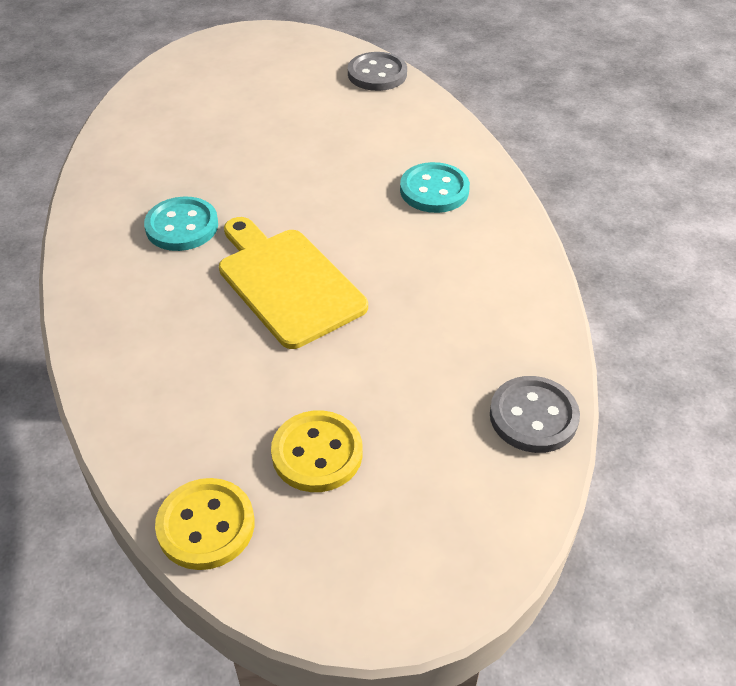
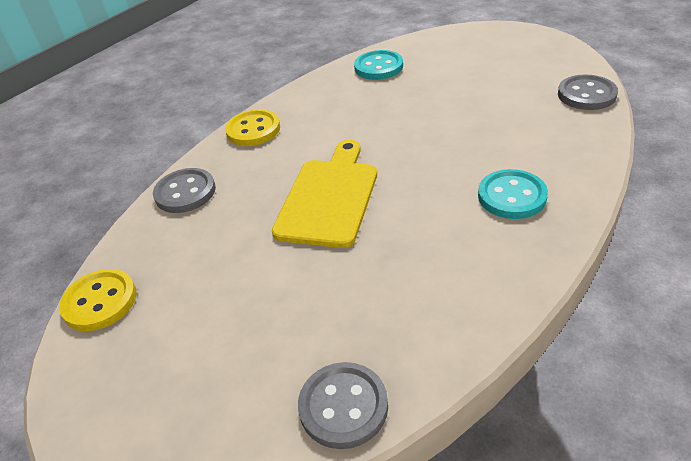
camera: 55 degrees right, 5 degrees down
turquoise button [144,196,218,251] -> turquoise button moved to [354,50,403,80]
yellow button [271,410,363,492] -> yellow button moved to [225,109,280,146]
none -> grey button [153,168,216,213]

